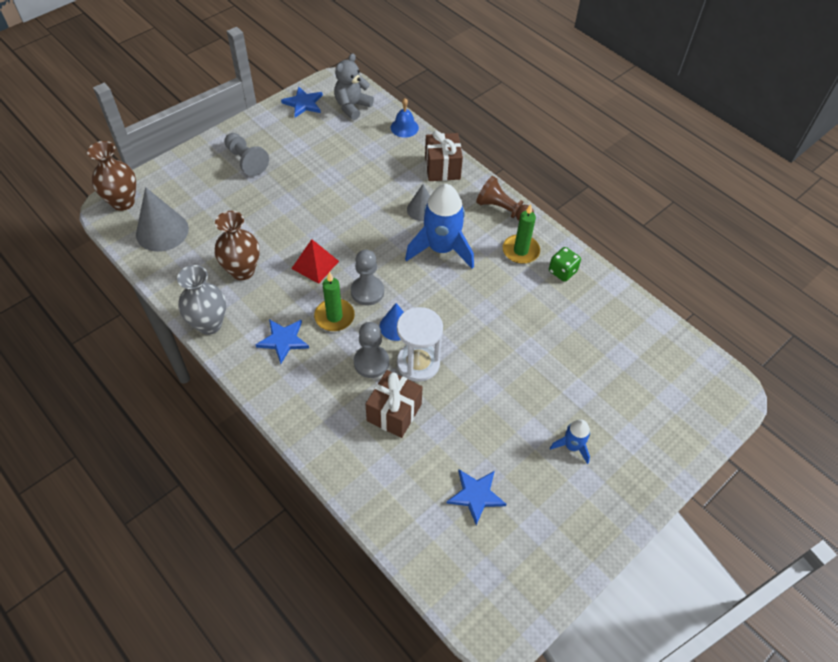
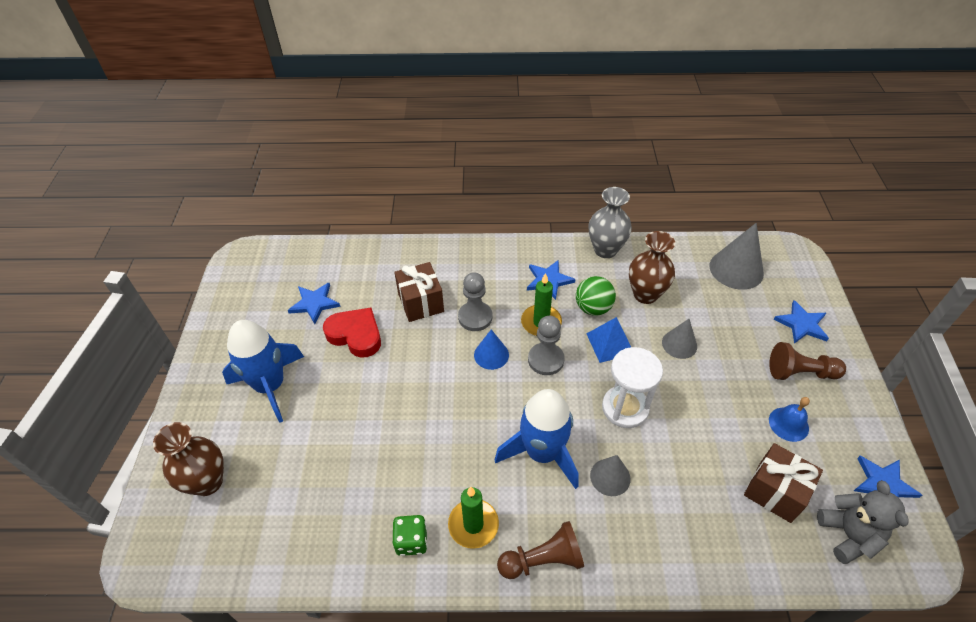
camera: 135 degrees right, 5 degrees down
brown vase [87,141,136,211] -> brown vase moved to [153,422,224,496]
grey pawn [224,133,269,176] -> brown pawn [769,342,846,380]
red pyramid [291,239,339,284] -> blue pyramid [586,317,631,363]
blue bell [391,98,419,138] -> blue bell moved to [769,397,810,442]
white hourglass [397,307,443,382] -> white hourglass moved to [602,347,663,428]
brown gift [425,131,463,181] -> brown gift moved to [744,443,823,523]
blue rocket [550,419,590,464] -> blue rocket [222,320,304,423], size x1.99
none -> red heart [323,308,381,358]
none -> green ball [576,276,616,316]
none -> grey cone [662,319,697,359]
none -> blue star [773,300,829,344]

